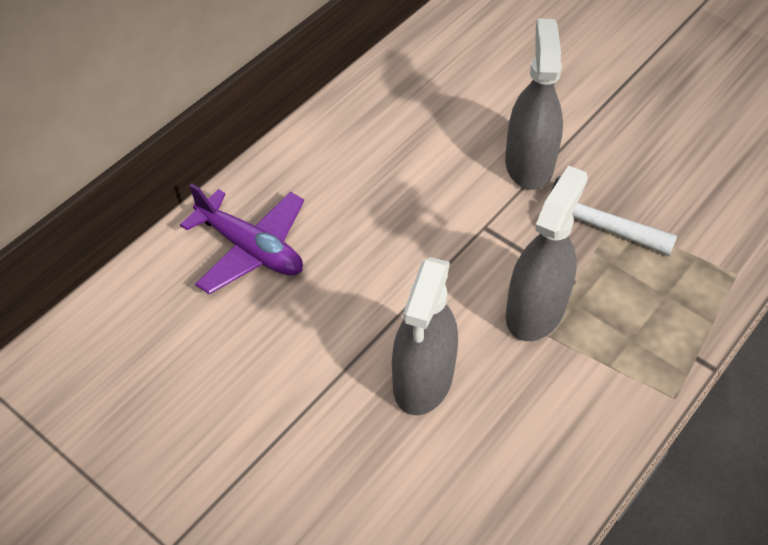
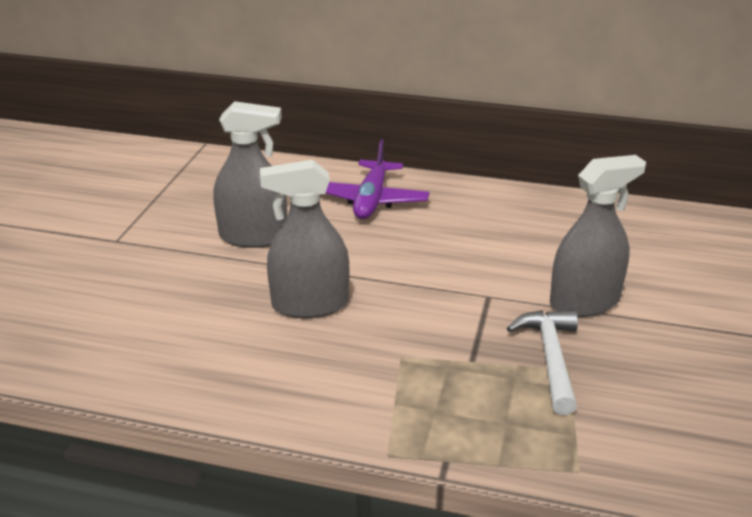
camera: 65 degrees right, 20 degrees down
grey spray bottle [506,165,588,341] -> grey spray bottle moved to [214,101,287,248]

